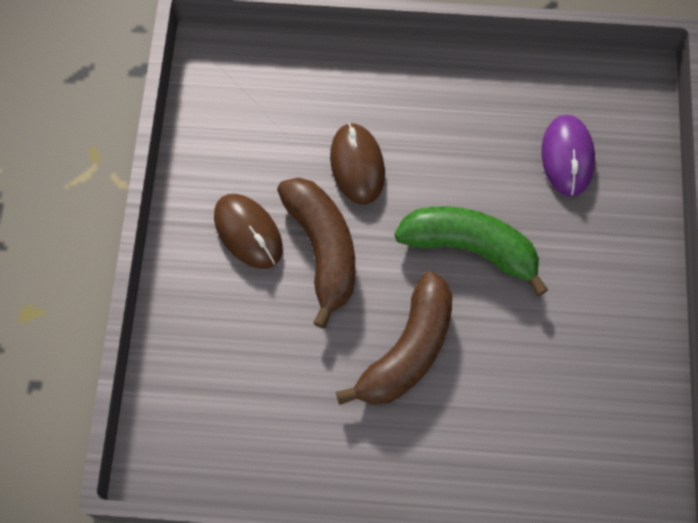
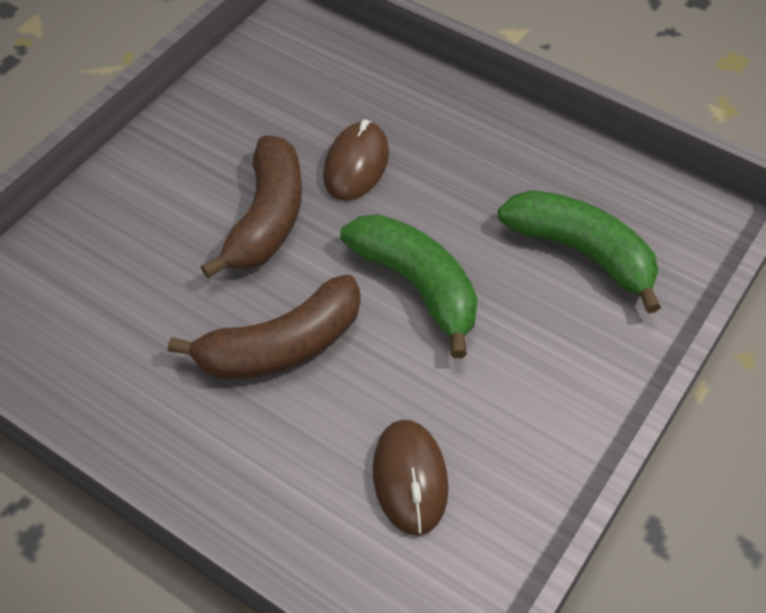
camera: 30 degrees right, 15 degrees down
brown mouse [214,194,283,269] -> brown mouse moved to [373,420,449,536]
purple mouse [542,114,595,197] -> green banana [498,190,661,314]

